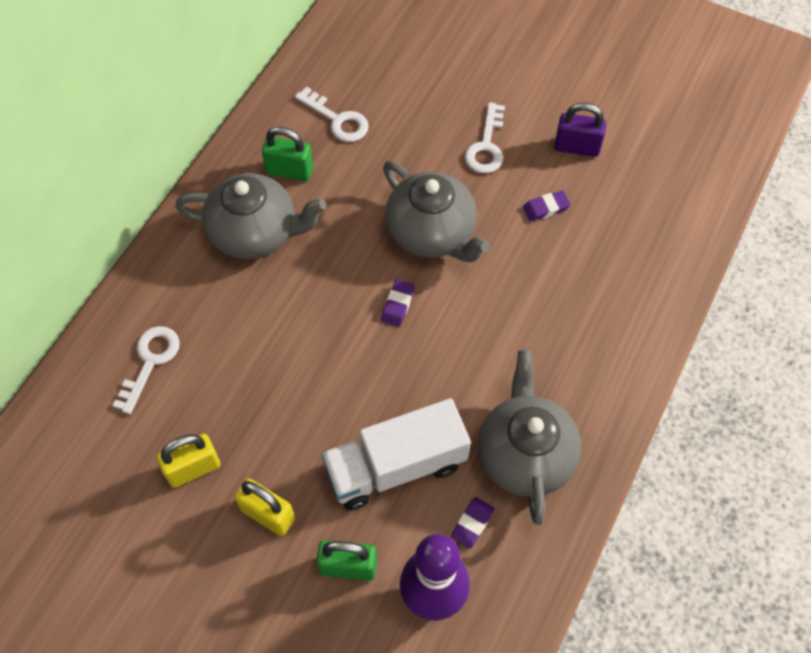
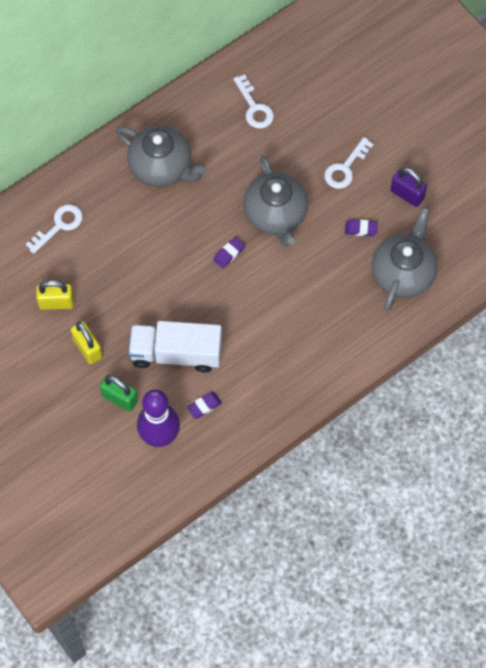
camera: 25 degrees right, 5 degrees up
green padlock [262,127,313,181] -> none
grey teapot [478,349,581,525] -> grey teapot moved to [372,207,437,311]

